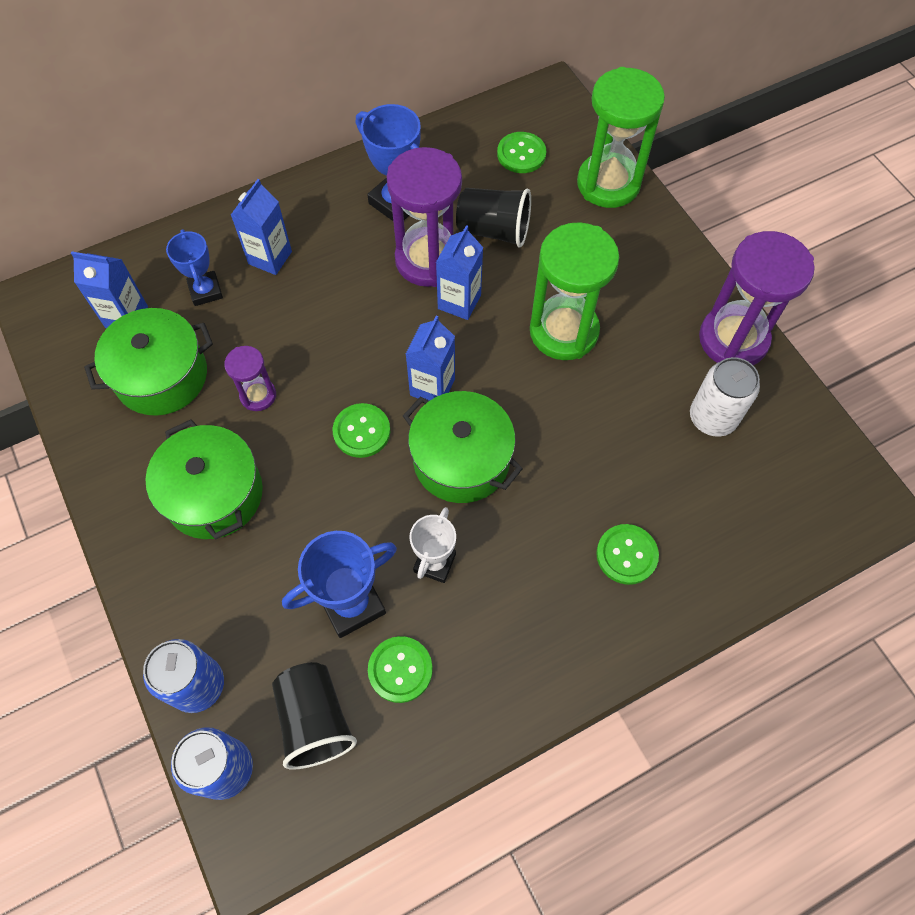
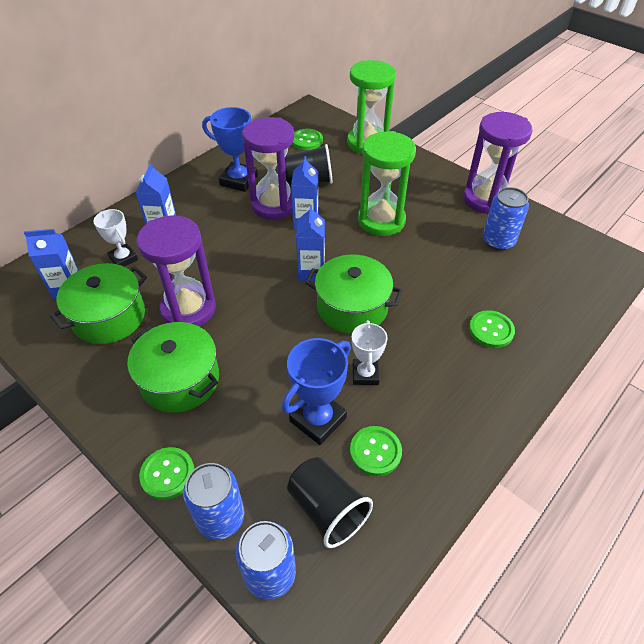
camera: 20 degrees left, 15 degrees down
blue trophy [166,229,223,306] -> white trophy [93,209,138,267]
purple hourglass [224,346,276,411] -> purple hourglass [137,215,216,327], size x1.97
green button [333,403,390,458] -> green button moved to [139,447,194,500]
white can [690,357,760,437] -> blue can [483,187,529,251]

